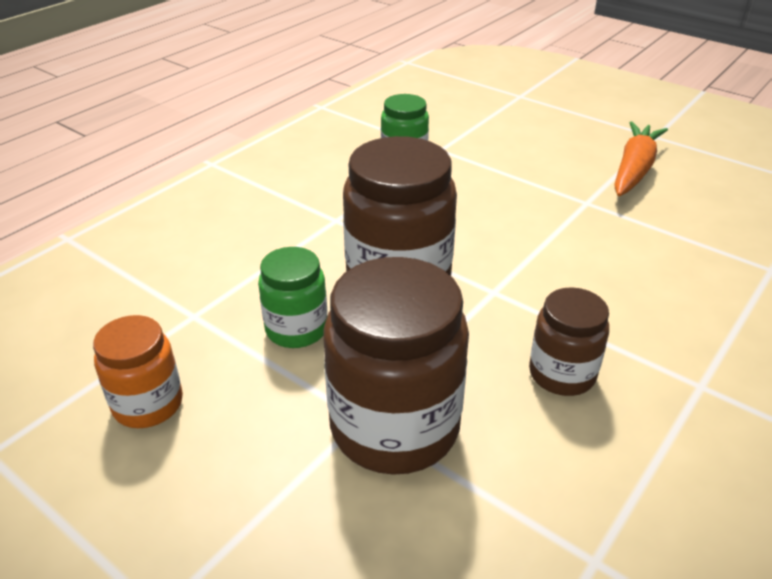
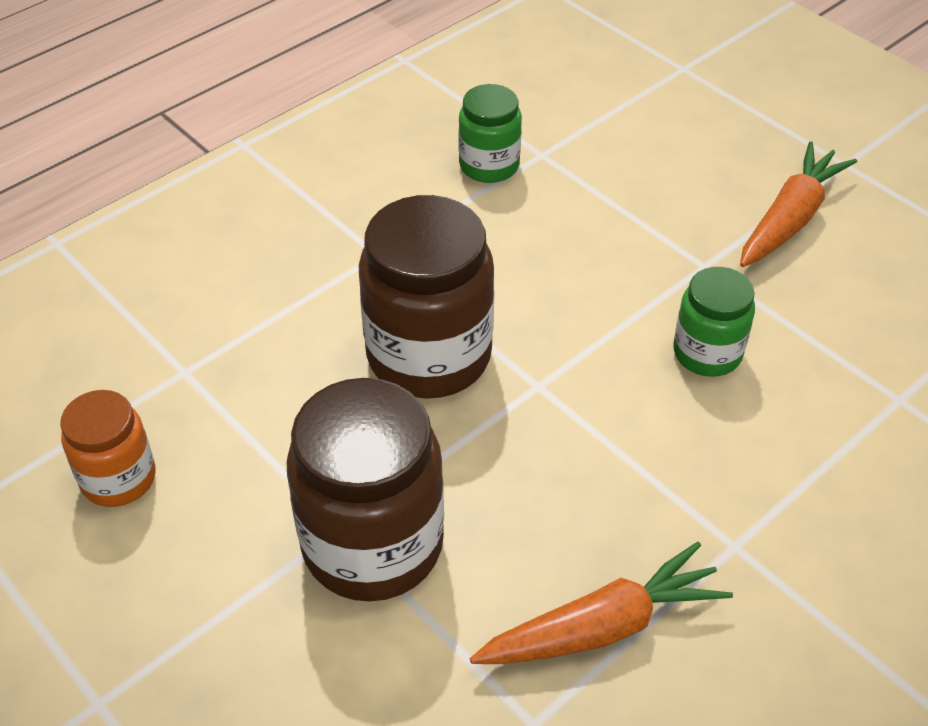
camera: 10 degrees right, 10 degrees up
green jar [258,247,327,348] -> green jar moved to [673,267,755,377]
brown jar [529,287,609,396] -> none
none -> orange carrot [470,542,733,664]

